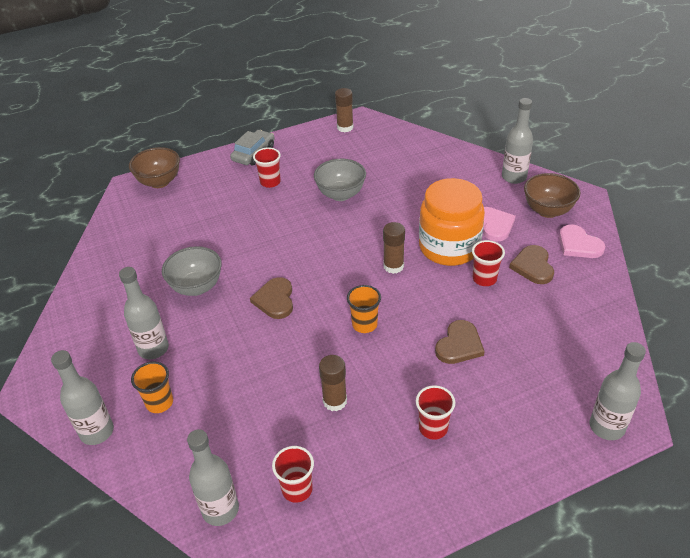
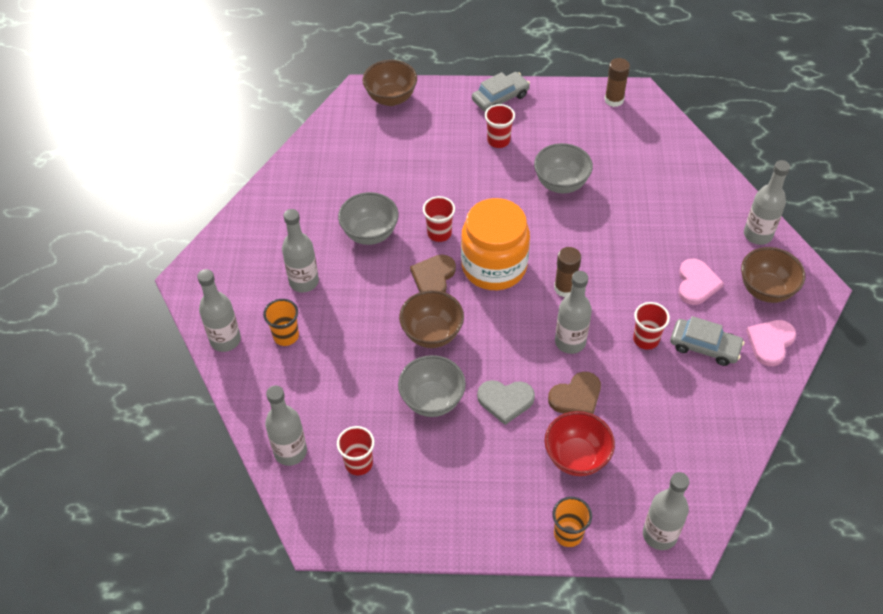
camera: 25 degrees right, 10 degrees up
brown glue stick [319,355,347,411] -> grey bowl [398,355,466,417]
orange cup [347,285,381,333] -> orange cup moved to [553,497,592,547]
red cup [416,385,455,440] -> red cup moved to [423,196,455,242]
orange jar [419,178,485,266] -> orange jar moved to [461,198,530,290]
brown heart [509,245,554,284] -> grey car [670,316,745,366]
pink heart [559,225,605,258] -> pink heart turned 45 degrees clockwise [746,320,796,366]
none -> brown bowl [399,290,464,348]
none -> grey heart [477,380,535,425]
none -> red bowl [545,411,615,476]
none -> grey bottle [555,271,592,354]

